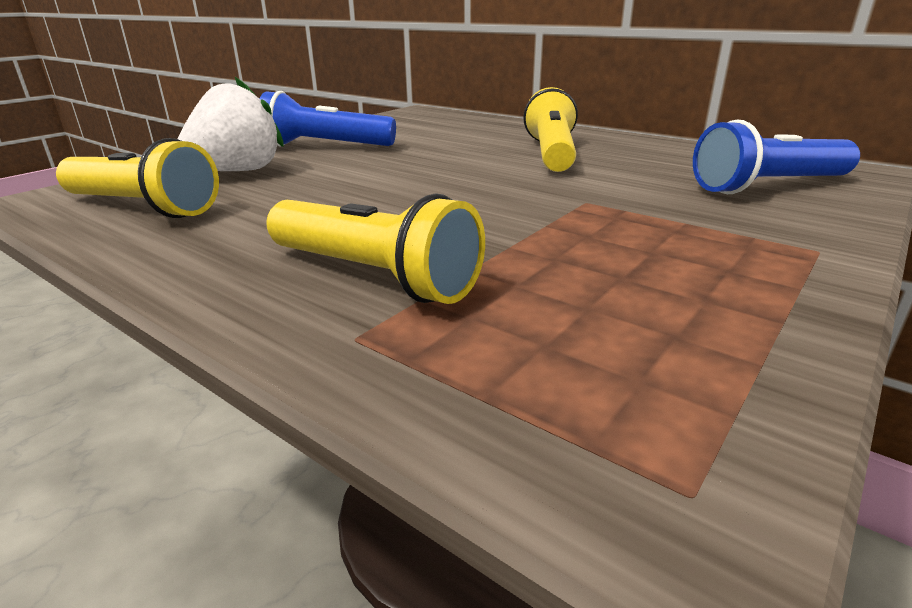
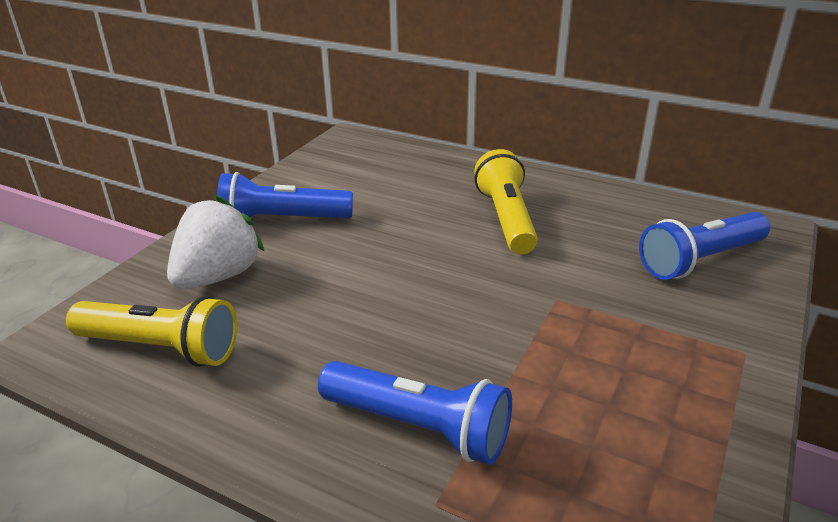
camera: 10 degrees left, 5 degrees up
yellow flashlight [266,193,485,304] -> blue flashlight [318,361,512,465]

